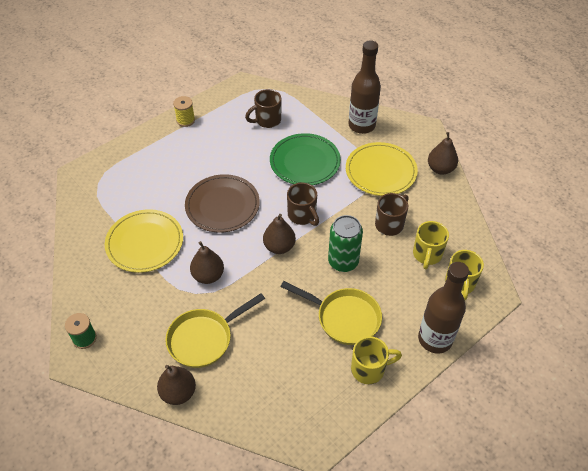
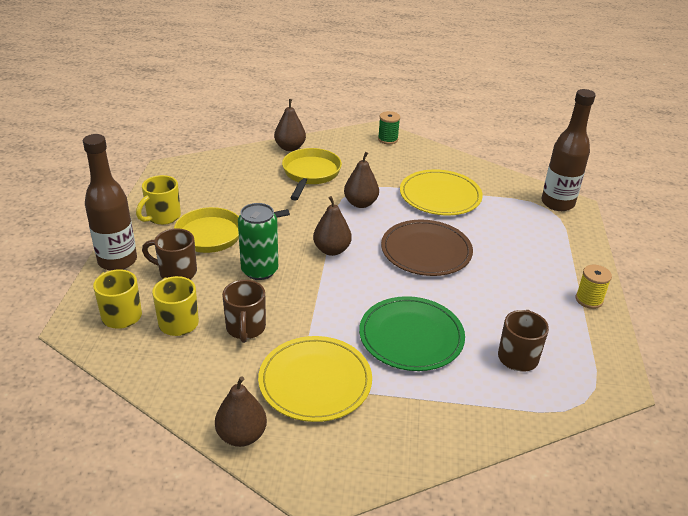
camera: 135 degrees right, 15 degrees down
brown mug [287,183,319,226] -> brown mug moved to [142,229,197,279]
brown bottle [348,40,381,134] -> brown bottle moved to [541,89,596,211]

